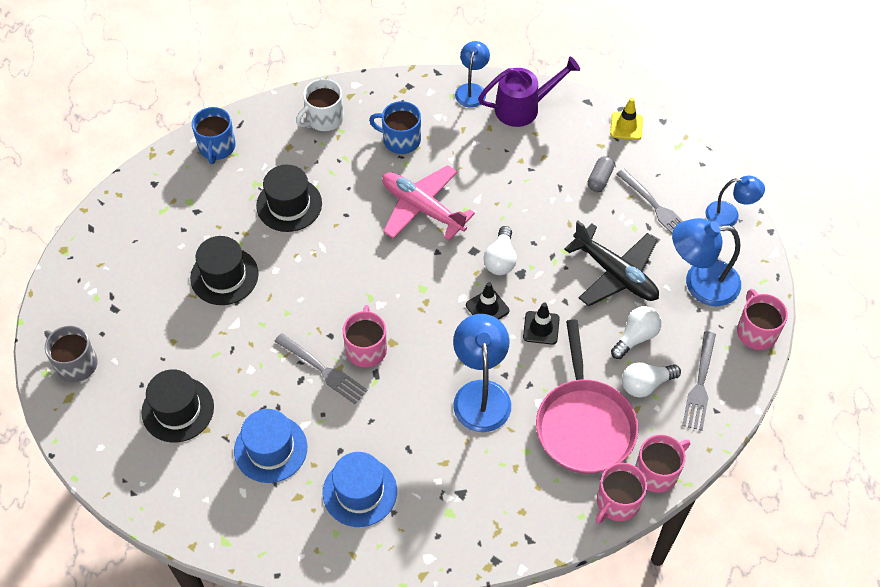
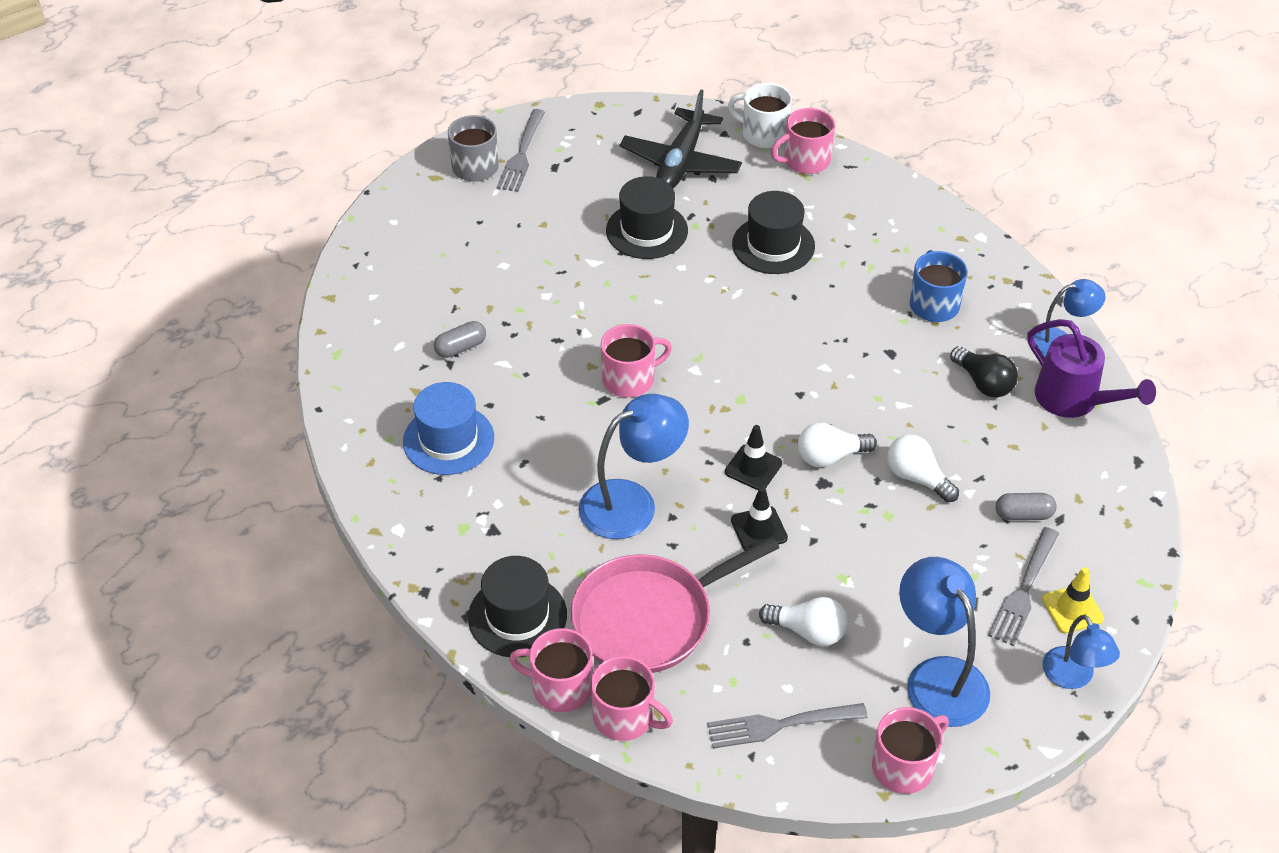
camera: 65 degrees right, 10 degrees down
black hat [141,369,214,443] -> black hat moved to [468,556,567,657]
blue mug [192,107,236,164] -> pink mug [771,108,835,174]
blue hat [234,409,307,483] -> grey capsule [434,321,486,358]
grey fork [274,333,367,404] -> grey fork moved to [497,109,545,192]
white mug [296,79,344,131] -> white mug moved to [728,83,792,148]
pink plane [382,165,475,241] -> none
black plane [564,221,659,306] -> black plane moved to [620,90,742,189]
yellow traffic cone [610,98,643,140] -> yellow traffic cone moved to [1042,567,1104,633]
white light bulb [622,362,681,397] -> white light bulb moved to [887,434,959,502]
none -> black light bulb [950,346,1018,398]

